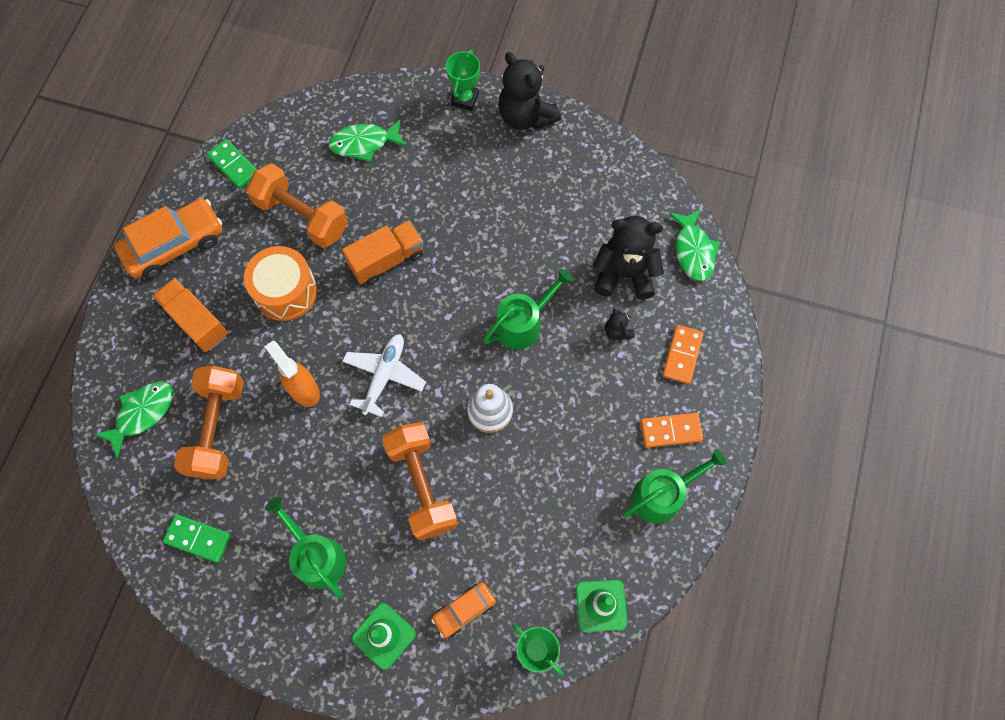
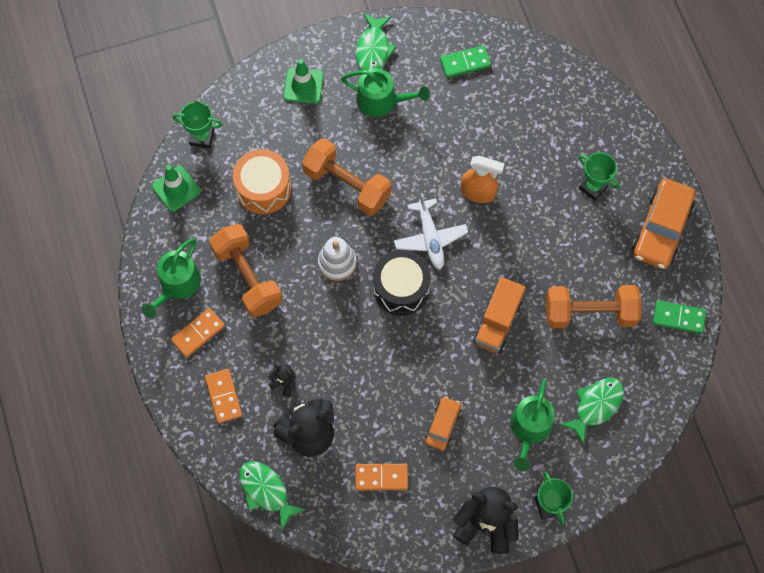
camera: 145 degrees right, 0 degrees up
green fish [94,382,173,458] -> green fish moved to [356,13,397,70]
orange truck [152,278,228,352] -> green trophy [579,152,620,201]
orange dumbbell [174,366,244,479] -> orange dumbbell moved to [209,224,282,317]
orange drum [244,246,317,321] -> orange drum moved to [233,149,291,214]
orange car [431,582,496,638] -> orange car moved to [425,396,461,451]
green watering can [483,269,573,350] -> green watering can moved to [511,380,555,471]
none -> orange domino [355,464,408,491]
none -> black drum [373,250,431,316]

